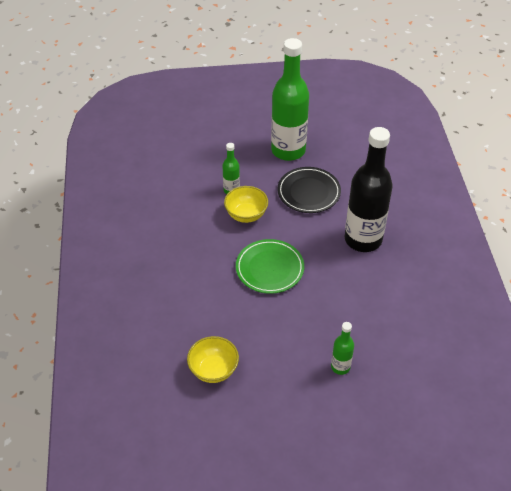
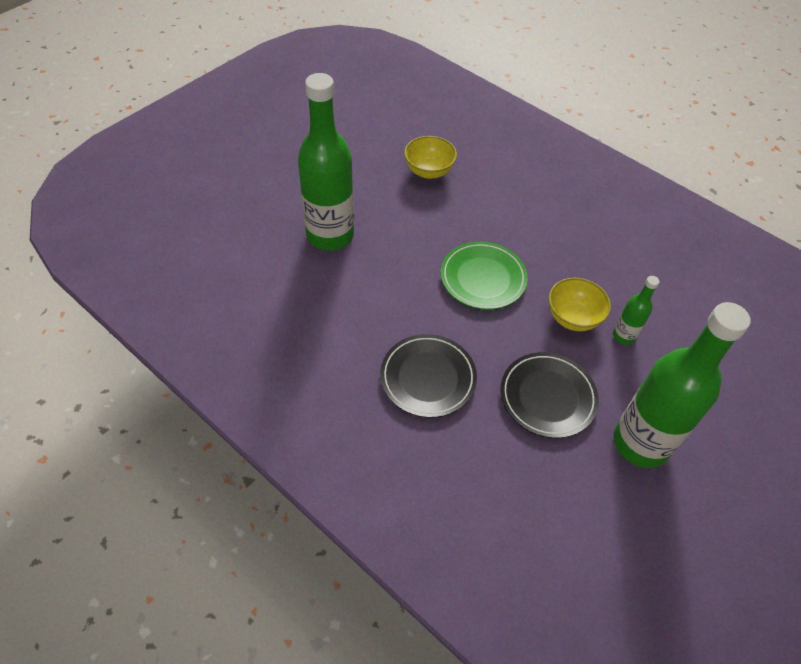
camera: 135 degrees right, 5 degrees up
green bottle [331,322,354,375] -> green bottle [298,73,354,250], size x2.20
black bottle [344,127,393,252] -> black plate [380,334,477,418]

